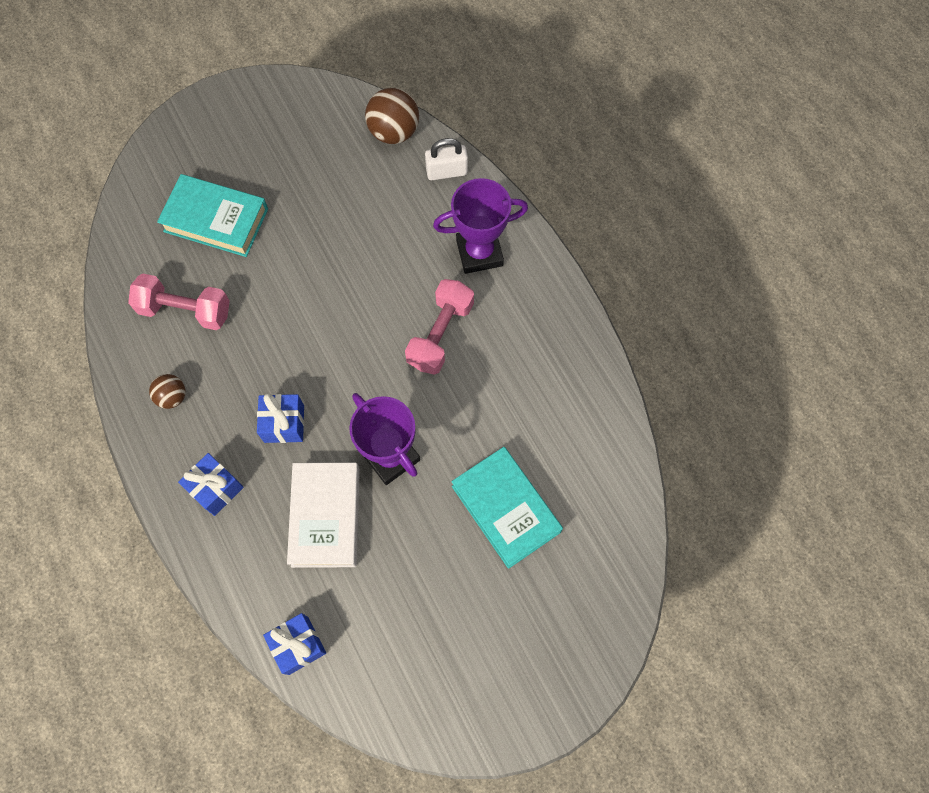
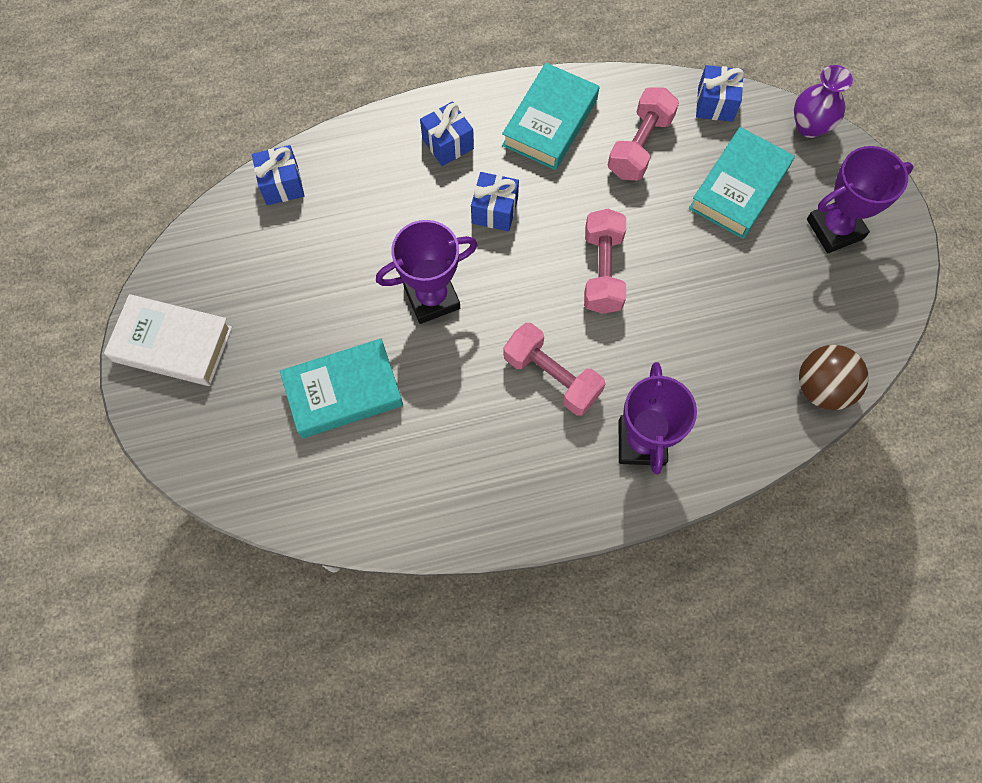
camera: 105 degrees right, 0 degrees up
brown ball [149,374,186,409] -> turquoise book [502,63,599,170]
white book [287,463,360,568] -> white book moved to [104,294,232,386]
white padlock [425,138,468,180] -> none
none -> pink dumbbell [584,209,626,314]
none -> blue gift [696,65,744,122]
none -> purple vase [794,65,853,138]
none -> purple trophy [807,146,914,253]

